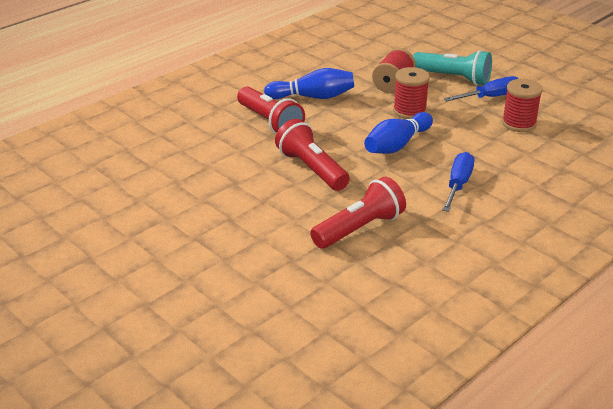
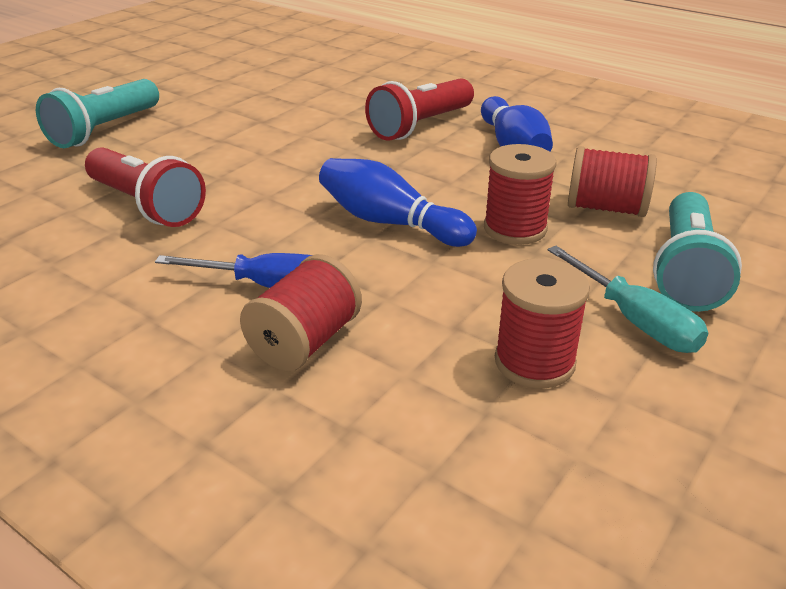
camera: 80 degrees right, 0 degrees up
red flashlight [275,119,350,191] -> none
blue screwdriver [444,76,519,101] -> turquoise screwdriver [548,246,708,353]
none -> turquoise flashlight [36,79,159,148]
none -> red spool [240,254,362,371]

